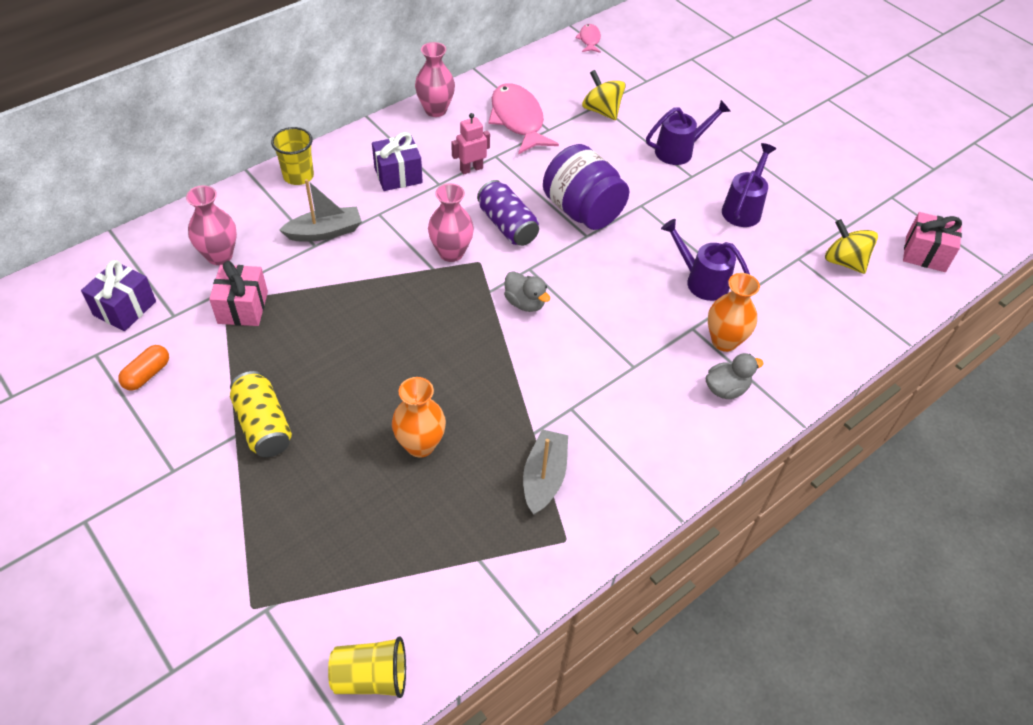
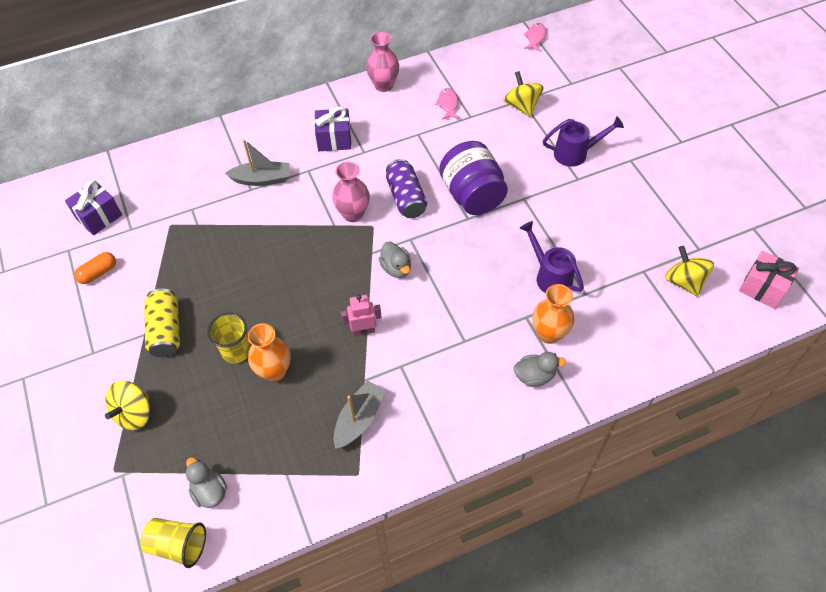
camera: 20 degrees right, 5 degrees up
pink vase [186,185,237,265] -> none
pink gift [209,261,268,326] -> none
yellow cup [271,127,314,185] -> yellow cup moved to [207,313,251,364]
pink robot [451,113,490,175] -> pink robot moved to [341,295,382,336]
pink fish [488,83,559,155] -> pink fish [435,88,460,120], size x0.49
purple watering can [722,143,776,227] -> none
none -> yellow spinning top [105,381,150,430]
none -> grey duck [185,457,227,508]

